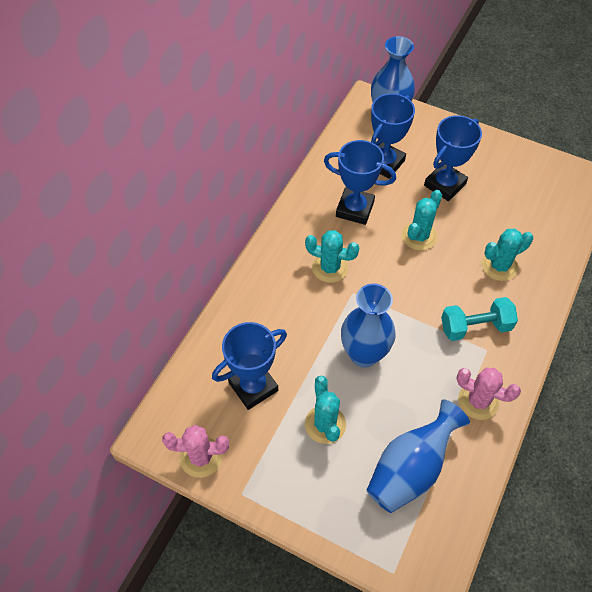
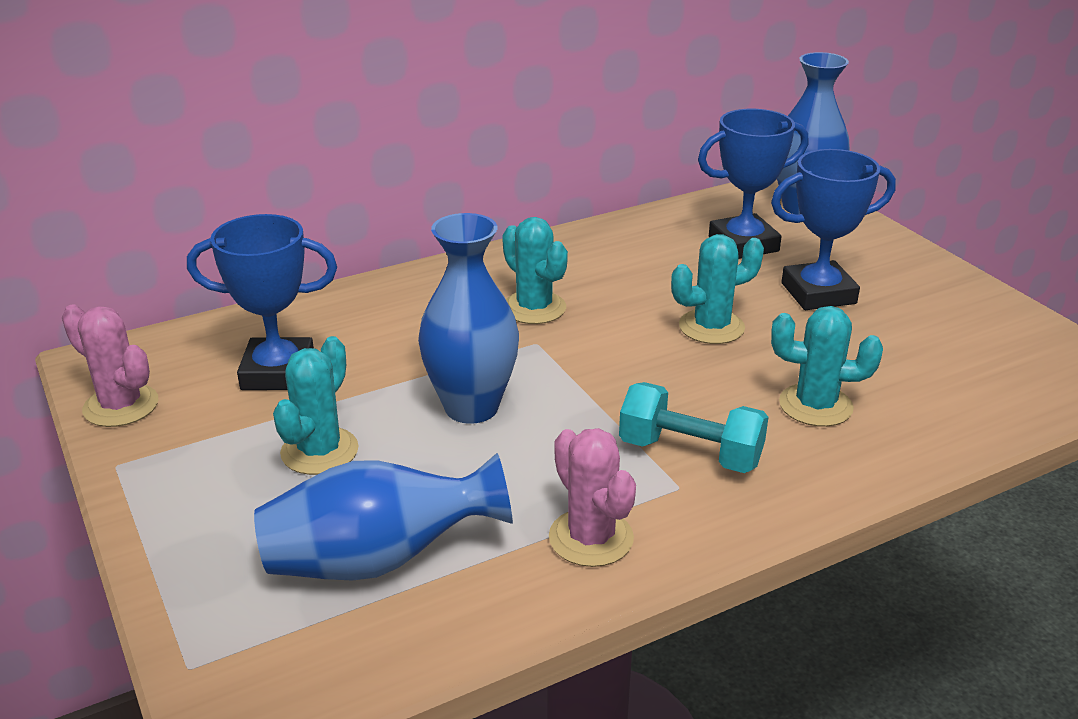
camera: 35 degrees right, 25 degrees down
blue trophy [324,140,396,225] -> none

